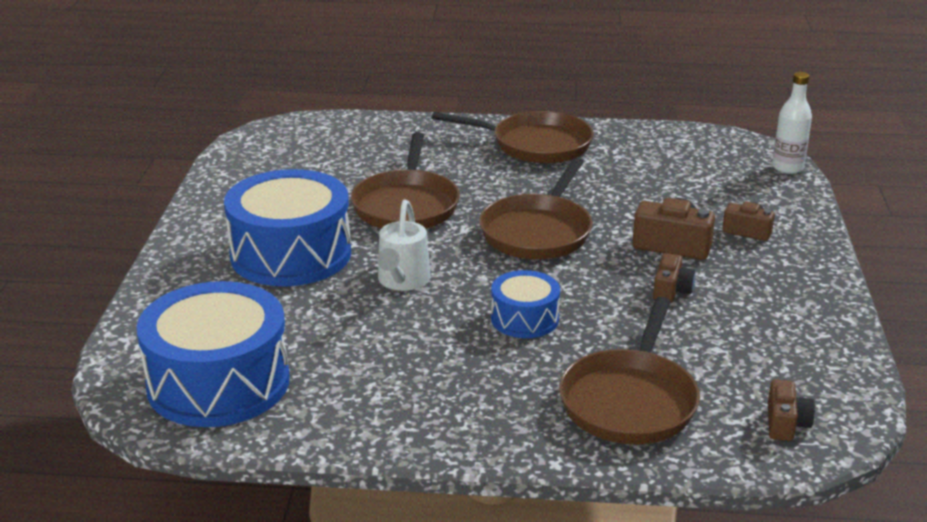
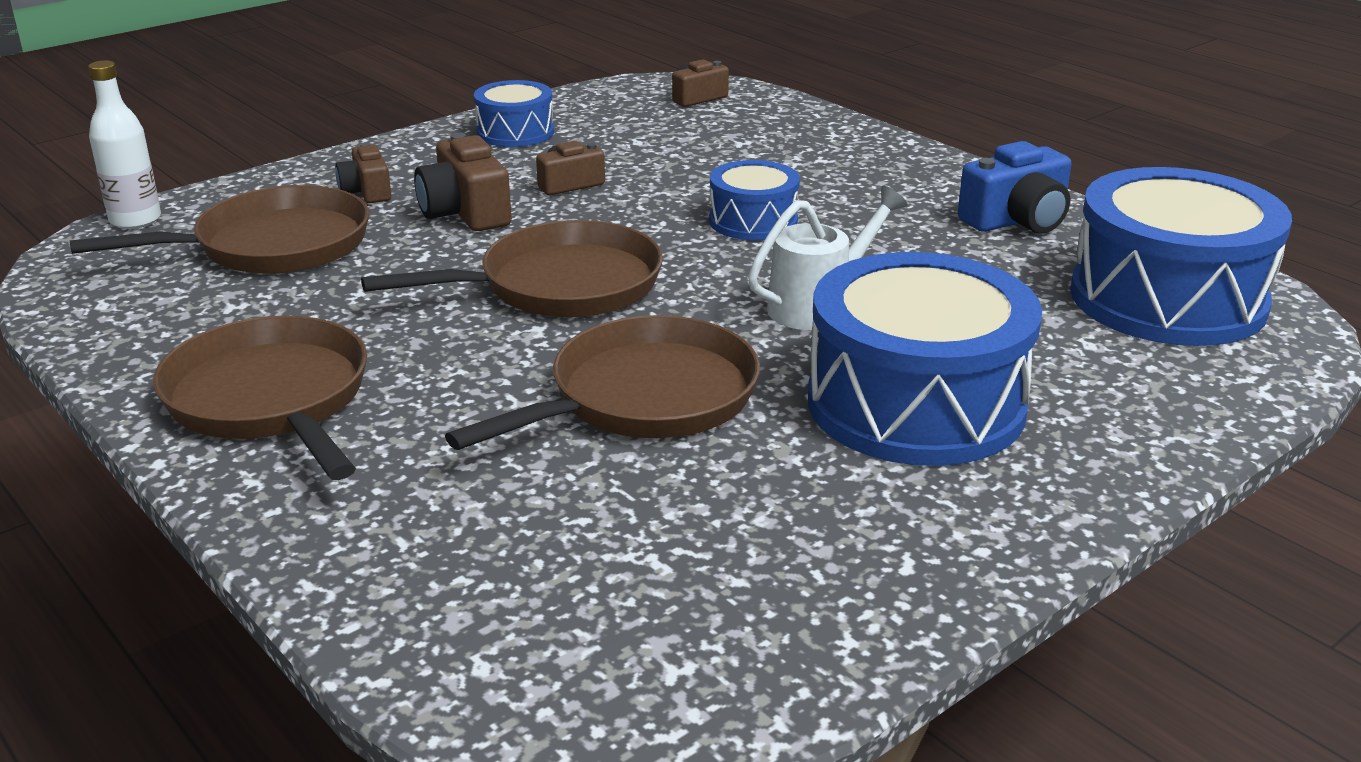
camera: 135 degrees left, 0 degrees up
brown pan [559,297,700,444] -> brown pan moved to [70,185,369,274]
none -> blue drum [474,80,554,147]
none -> blue camera [958,141,1071,234]

